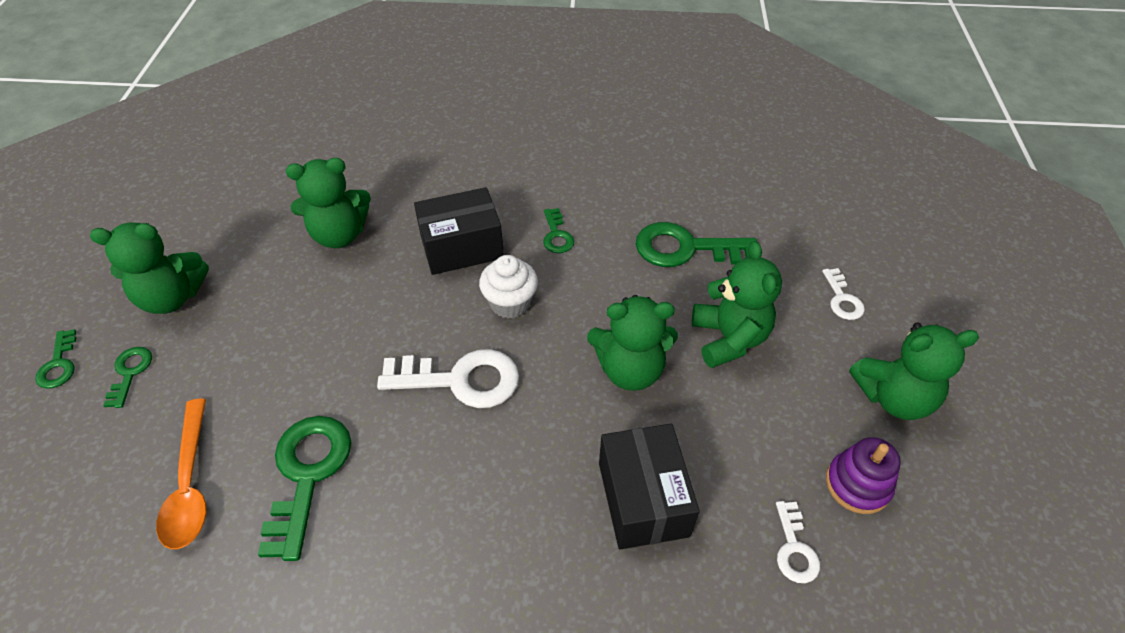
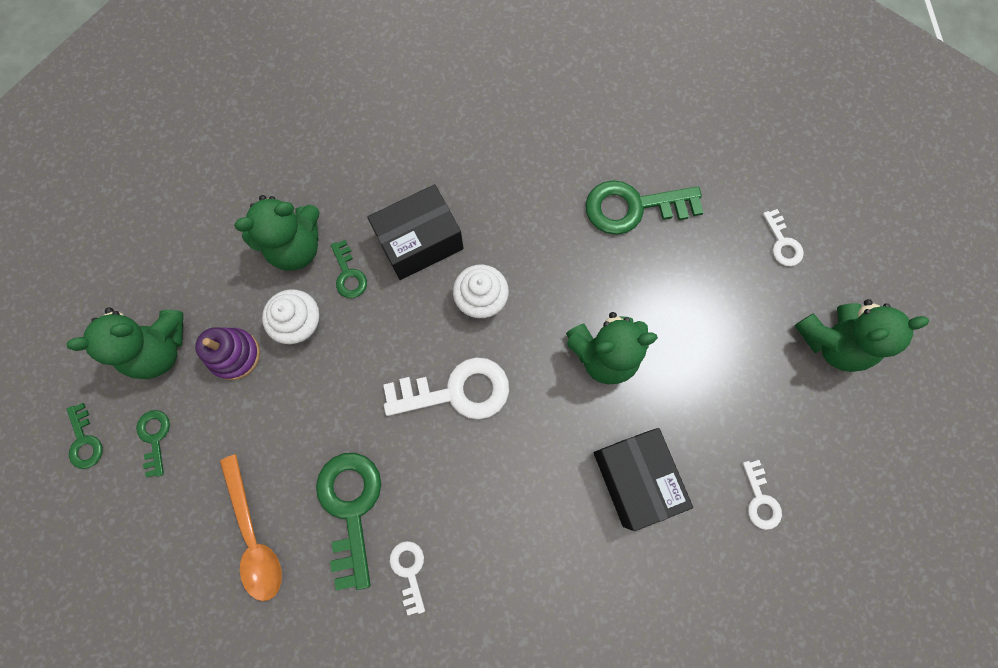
camera: 10 degrees left, 25 degrees up
green key [543,208,574,253] -> green key moved to [331,240,367,298]
green teddy bear [692,241,782,368] -> none
purple stacking toy [826,437,901,514] -> purple stacking toy moved to [195,327,260,380]
none -> white cupcake [262,289,320,344]
none -> white key [390,541,425,615]

